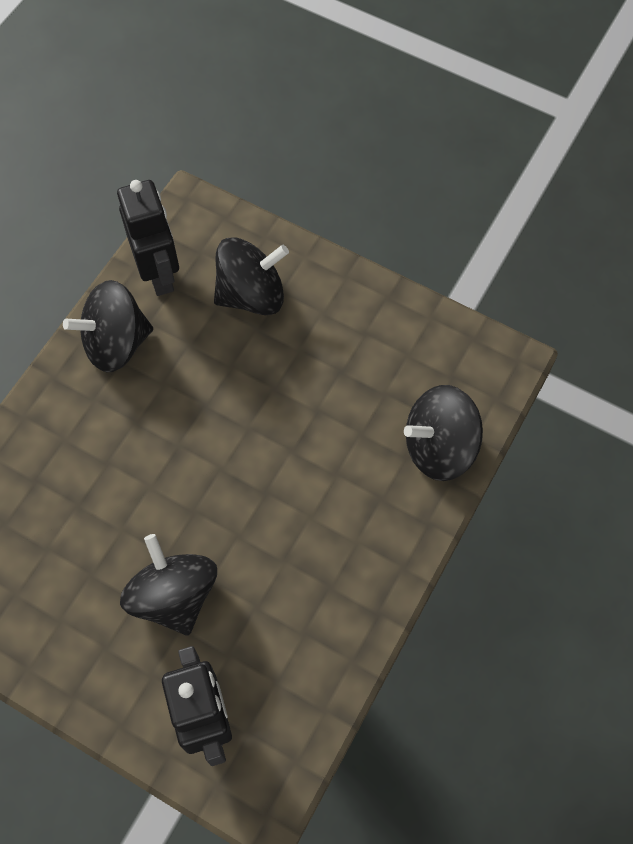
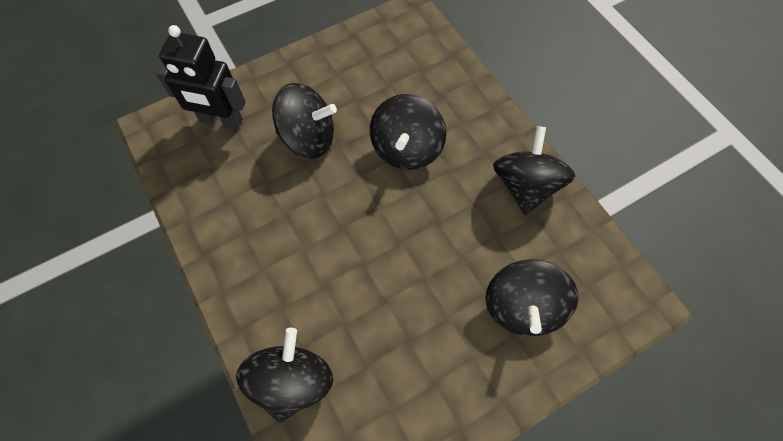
camera: 120 degrees right, 0 degrees up
black robot [117,180,179,296] -> none
none -> black spinning top [370,94,446,170]

